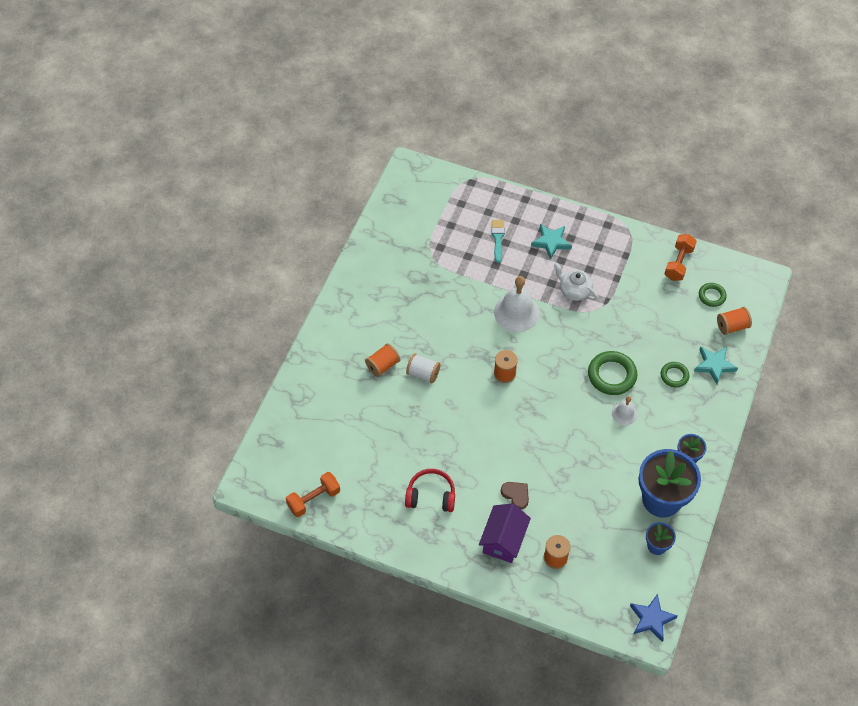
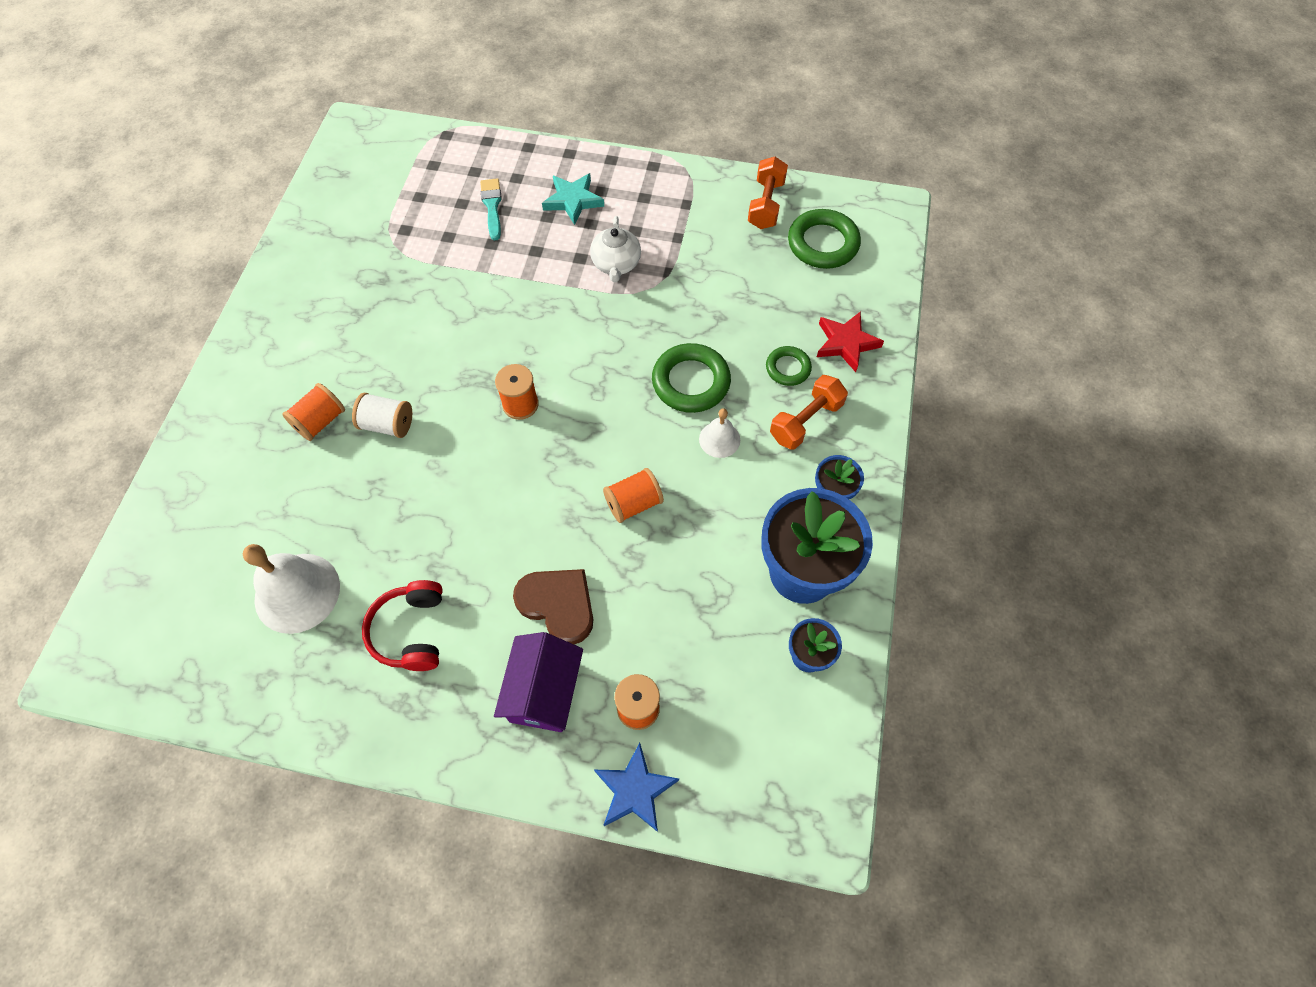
camera: 10 degrees left, 5 degrees up
orange dumbbell [286,472,340,517] -> orange dumbbell moved to [770,375,848,450]
red headphones [405,469,455,512] -> red headphones turned 90 degrees counterclockwise [362,580,443,671]
white bell [494,276,540,332] -> white bell moved to [243,544,340,634]
brown heart [501,482,529,509] -> brown heart [513,569,593,644], size x1.59
white teapot [554,262,598,301] -> white teapot turned 120 degrees counterclockwise [590,216,641,282]
blue star [630,594,678,642] -> blue star moved to [594,743,679,832]
turquoise star [694,346,738,384] -> red star [817,311,884,372]
green ring [699,283,727,307] -> green ring [788,209,861,269], size x1.71
orange spool [717,307,752,335] -> orange spool moved to [603,468,664,523]

